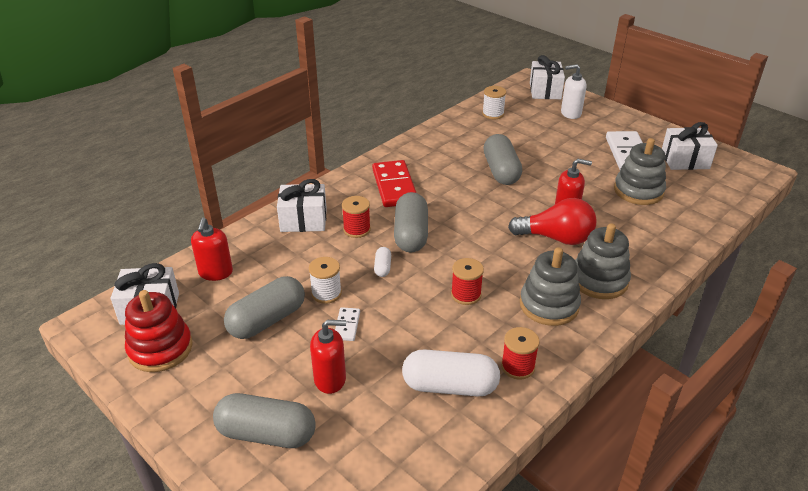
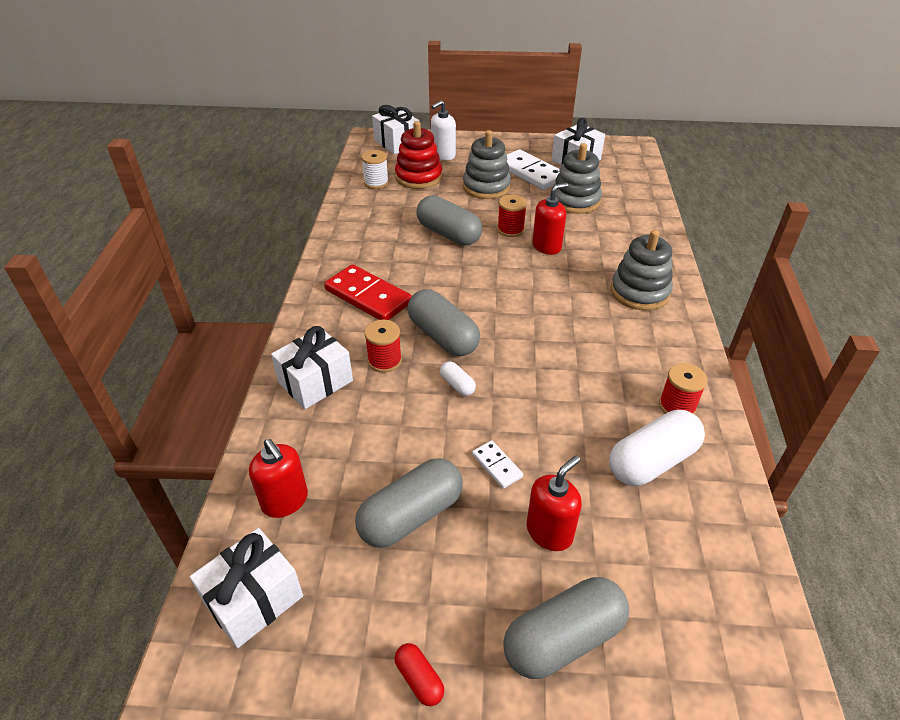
camera: 40 degrees left, 5 degrees up
red stacking toy [125,290,193,372] -> red stacking toy moved to [395,121,442,189]
grey capsule [224,276,305,339] -> grey capsule turned 45 degrees clockwise [355,459,463,548]
white spool [309,257,342,304] -> none
red spool [451,258,484,305] -> red spool moved to [497,194,527,237]
red light bulb [508,198,597,245] -> none
grey stacking toy [520,248,581,326] -> grey stacking toy moved to [463,130,511,199]
none -> red capsule [395,643,444,706]

